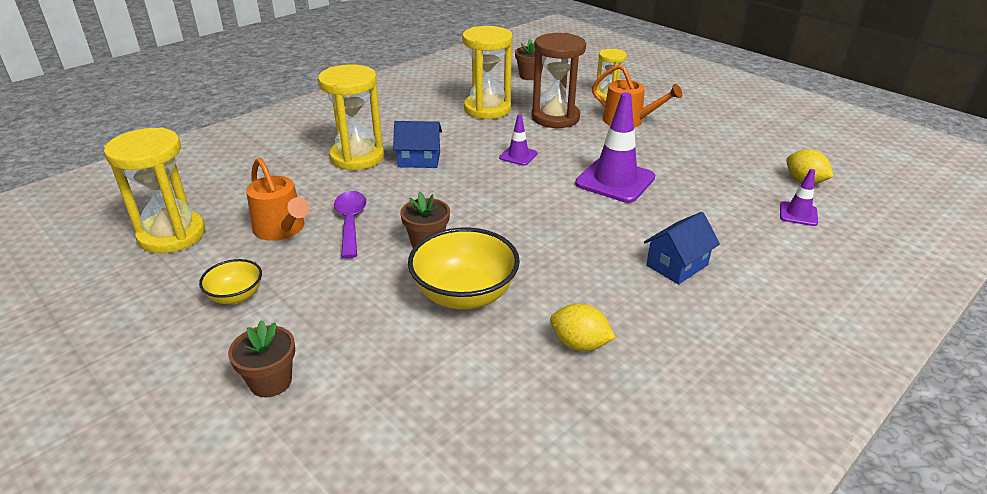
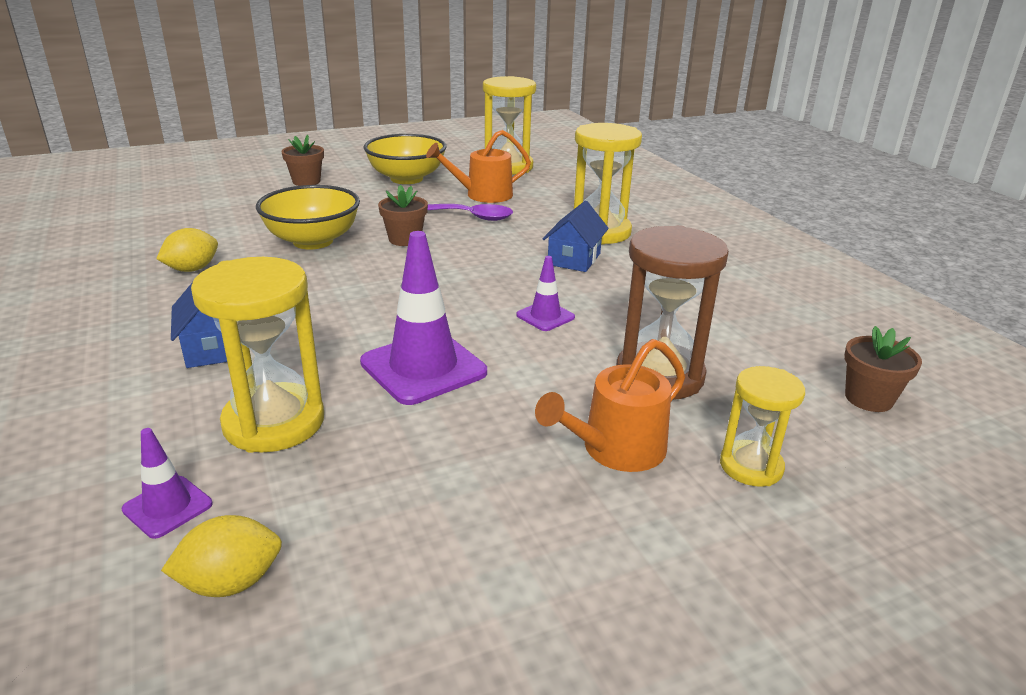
camera: 110 degrees right, 5 degrees down
yellow bowl [199,259,262,304] -> yellow bowl [363,134,446,184], size x1.83
yellow hourglass [462,26,513,119] -> yellow hourglass moved to [191,257,324,453]

